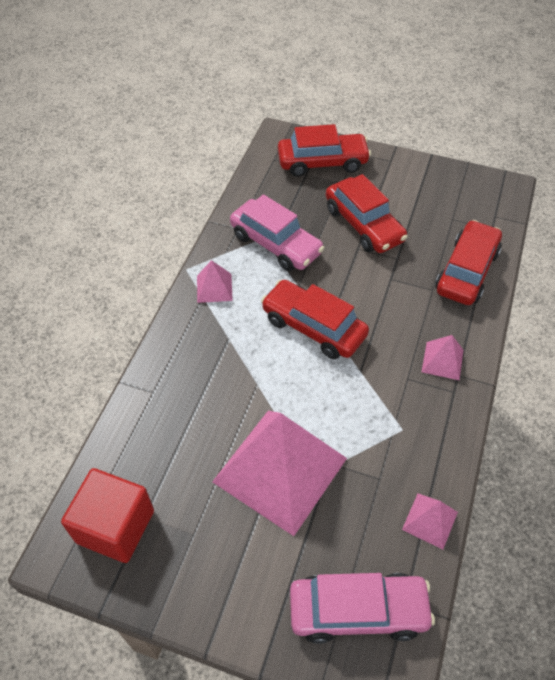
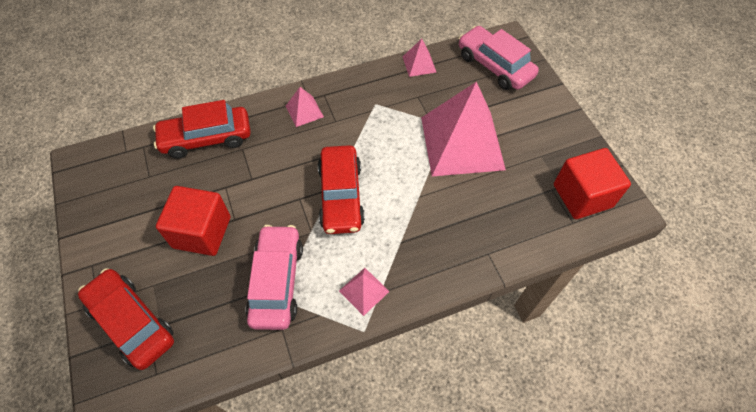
camera: 130 degrees left, 5 degrees up
red car [326,174,408,253] -> red cube [156,186,231,256]

